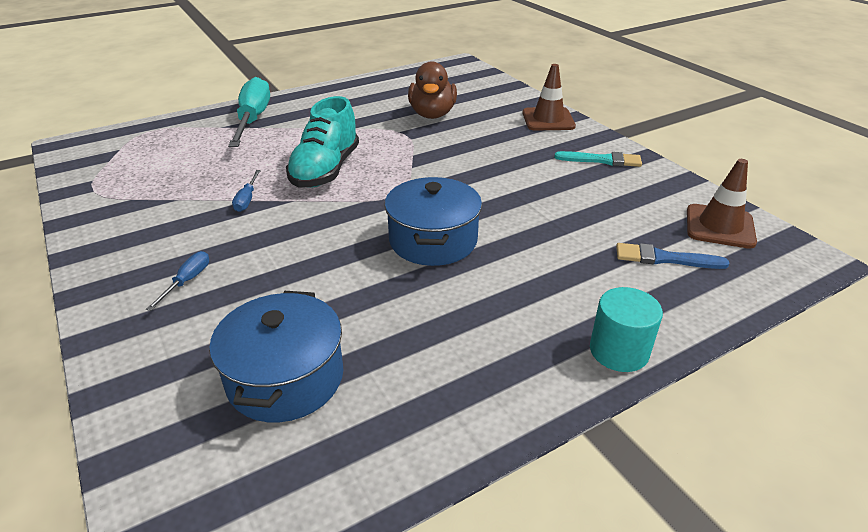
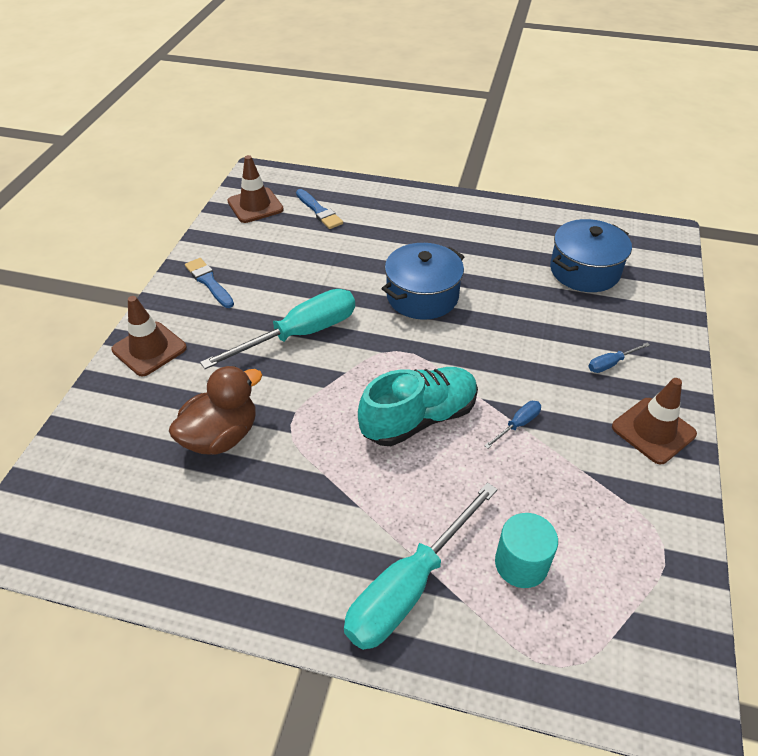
camera: 135 degrees left, 10 degrees up
turquoise brush [554,151,642,167] -> blue brush [185,258,234,308]
turquoise cylinder [590,287,663,372] -> turquoise cylinder moved to [495,513,558,588]
none -> turquoise screwdriver [200,289,355,369]
none -> brown traffic cone [612,378,697,464]

